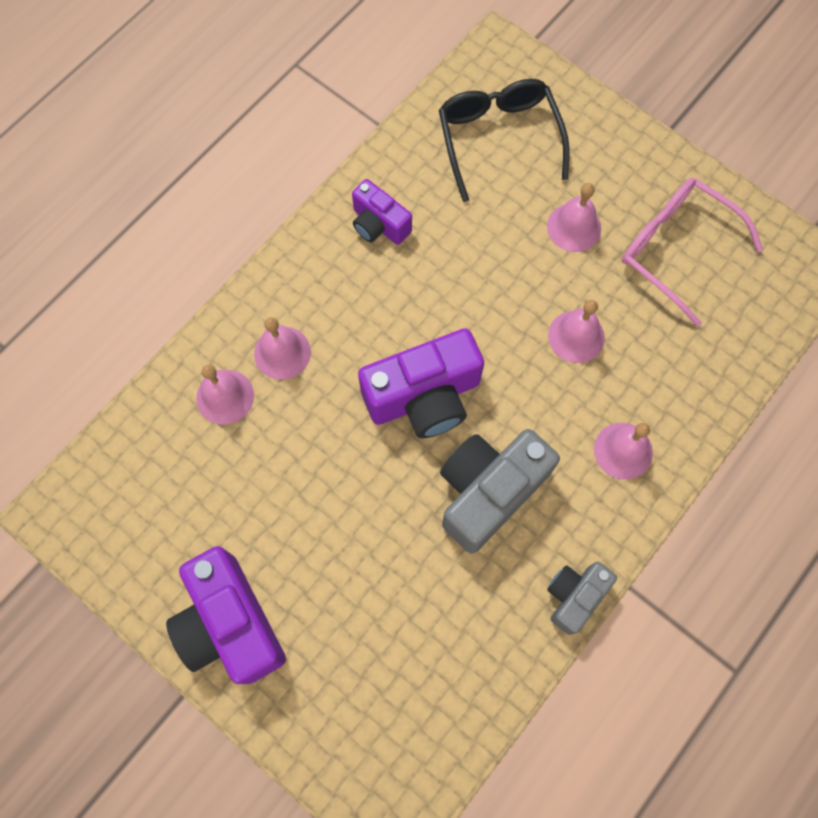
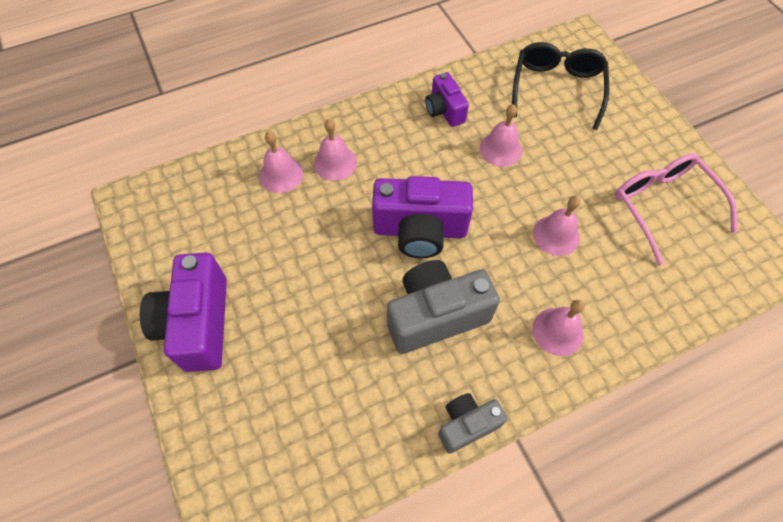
camera: 25 degrees right, 10 degrees down
pink bell [547,183,601,252] -> pink bell moved to [480,104,522,167]

